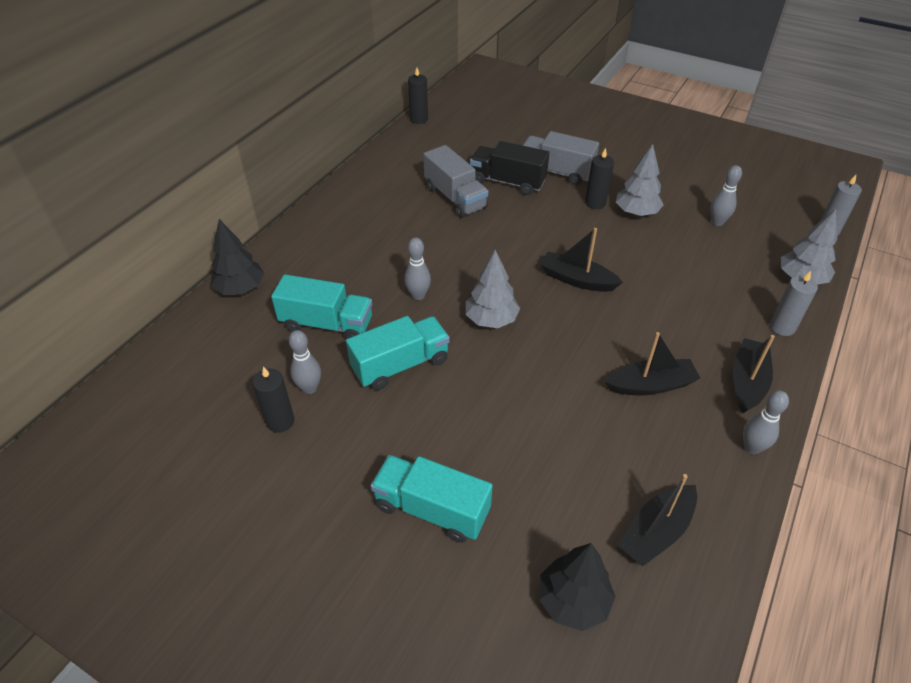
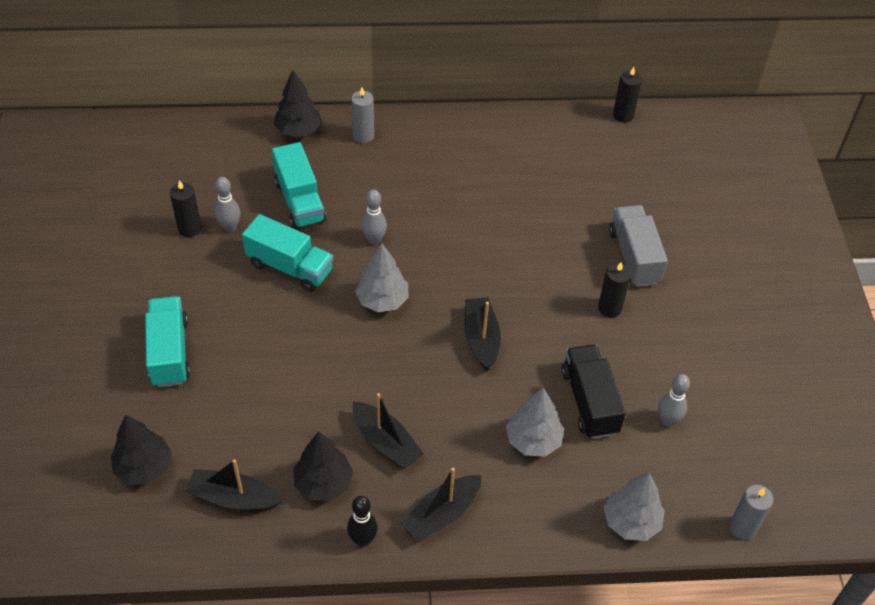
camera: 55 degrees right, 5 degrees up
grey truck [423,145,488,218] -> none
black truck [470,141,549,195] -> black truck moved to [561,344,626,439]
grey tree [616,144,664,216] -> grey tree moved to [506,387,564,457]
black boat [733,335,775,413] -> black boat turned 150 degrees clockwise [401,467,482,542]
grey bowling pin [743,391,789,454] -> black bowling pin [347,496,378,547]
grey candle [770,271,818,336] -> grey candle moved to [351,88,374,143]
none -> black tree [293,431,354,501]

